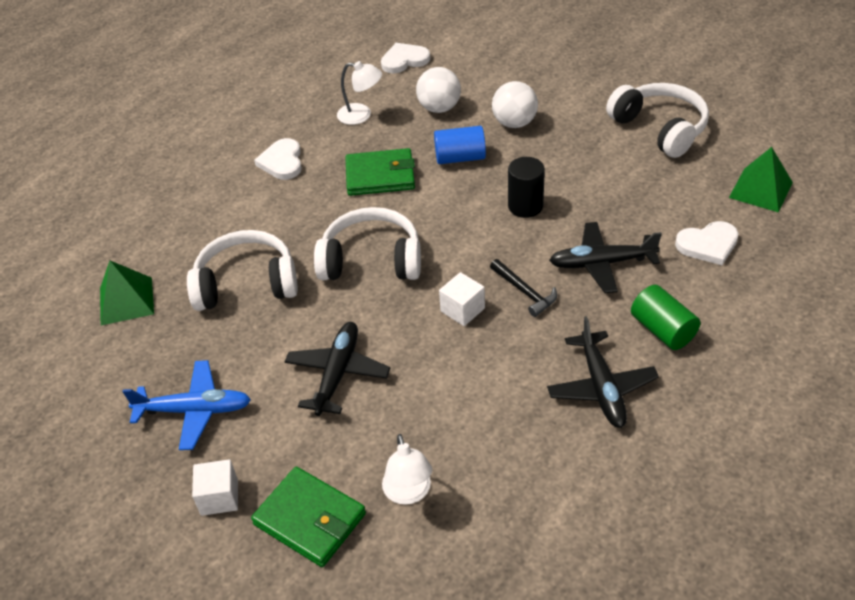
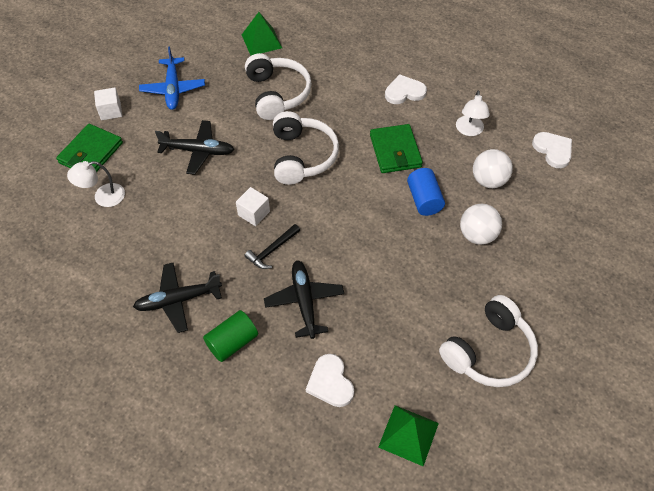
camera: 80 degrees right, 10 degrees up
black cylinder [508,157,545,218] -> none

